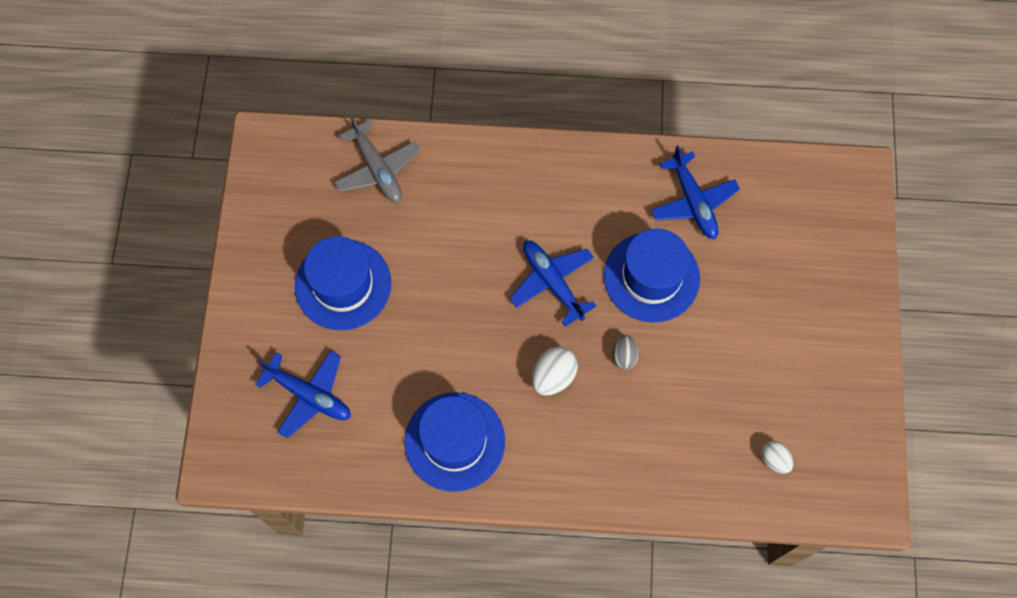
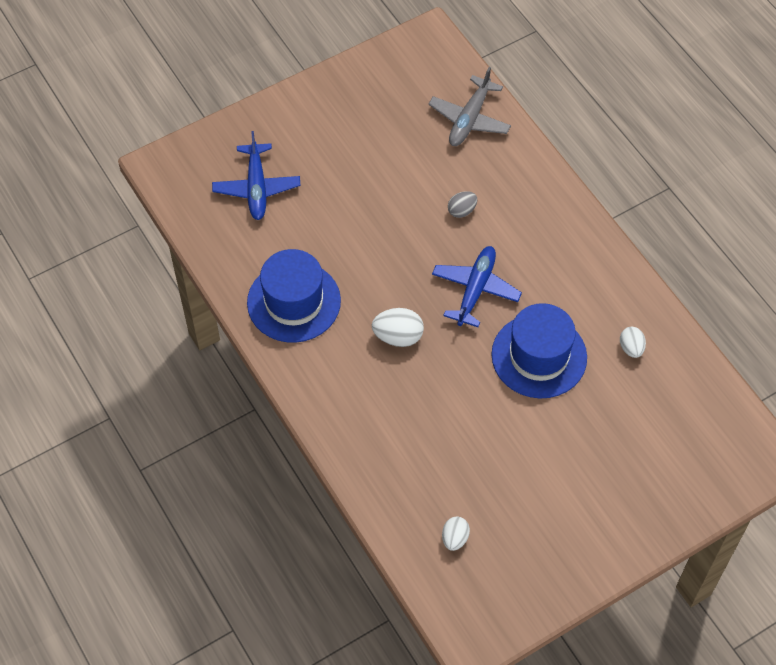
camera: 55 degrees right, 10 degrees down
blue hat [295,236,391,330] -> none
grey egg [612,335,639,370] -> grey egg moved to [448,191,477,218]
blue plane [651,145,740,239] -> white egg [620,327,646,358]

